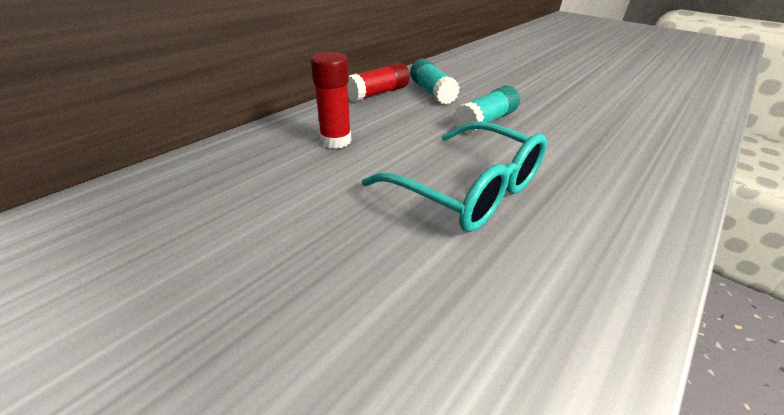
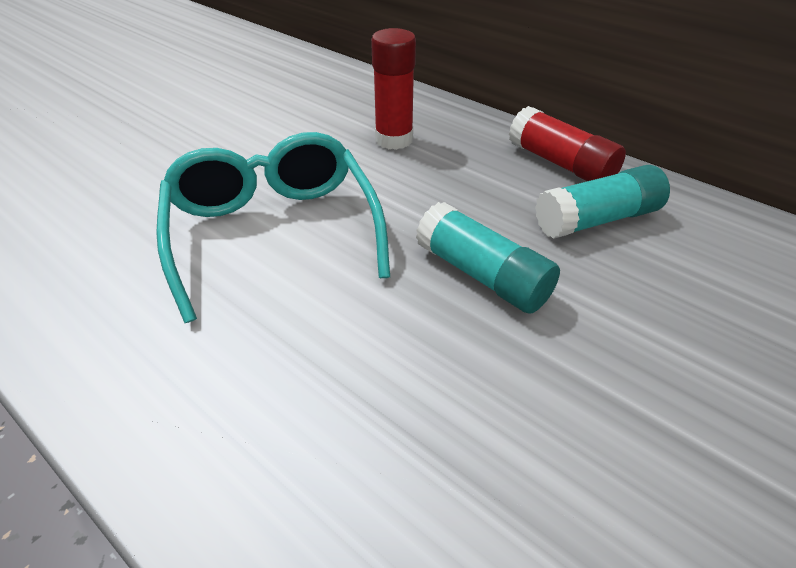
camera: 90 degrees right, 5 degrees up
turquoise glasses [362,121,547,232] -> turquoise glasses turned 120 degrees clockwise [156,132,390,323]

